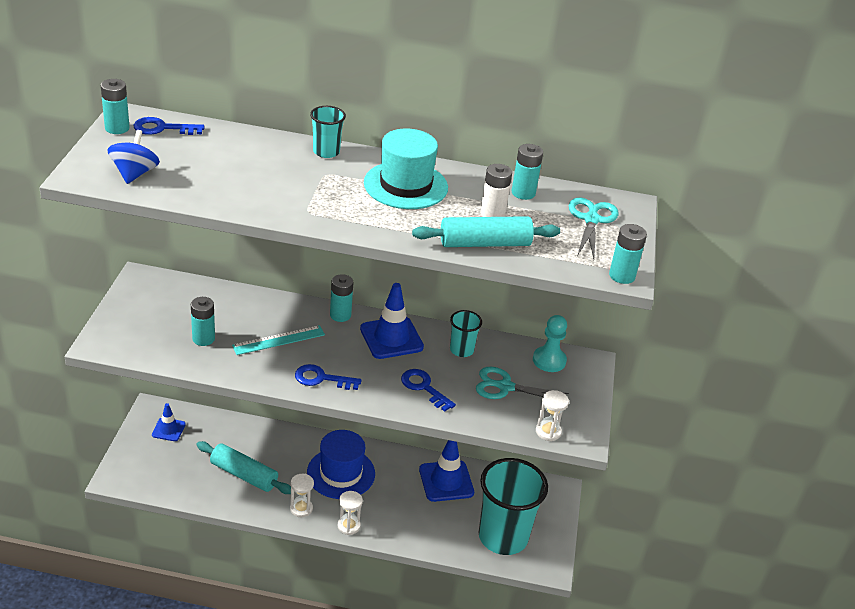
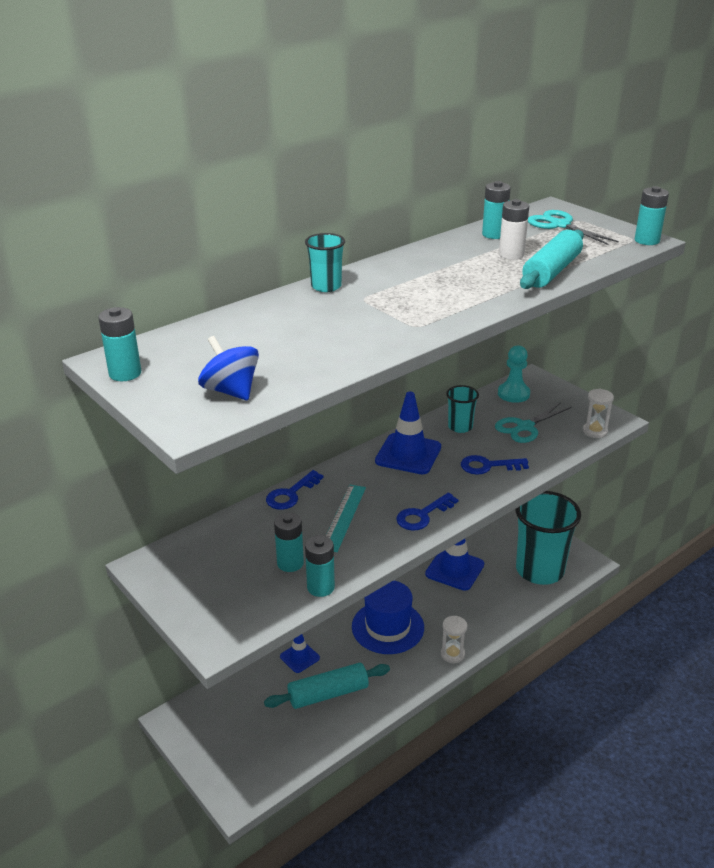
camera: 45 degrees left, 5 degrees down
blue key [134,117,205,135] -> blue key moved to [266,470,324,510]
blue traffic cone [152,403,186,441] -> blue traffic cone moved to [280,634,320,673]
white hourglass [290,474,314,517] -> none
turquoise battery [330,274,353,322] -> turquoise battery moved to [305,535,335,597]
turquoise hat [364,129,448,209] -> none

